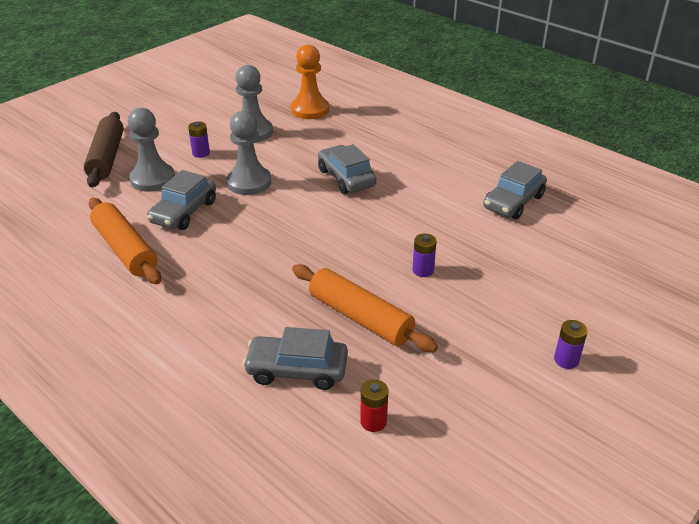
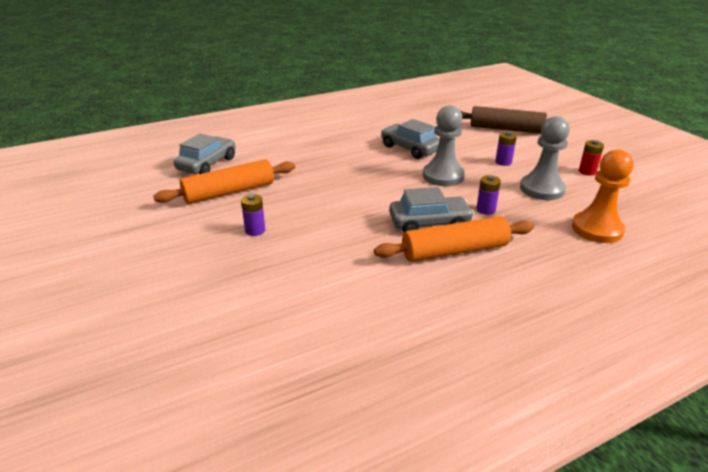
camera: 110 degrees right, 5 degrees down
orange rolling pin [89,198,161,284] -> orange rolling pin moved to [374,216,534,262]
grey pawn [128,108,175,192] -> none
red battery [360,379,388,432] -> red battery moved to [579,140,604,176]
grey car [483,161,547,219] -> none
purple battery [554,320,588,369] -> purple battery moved to [476,175,501,215]

